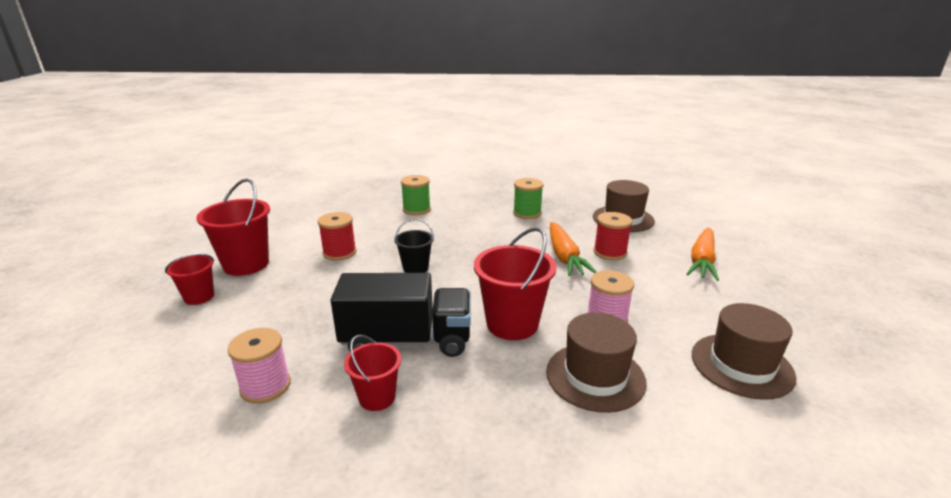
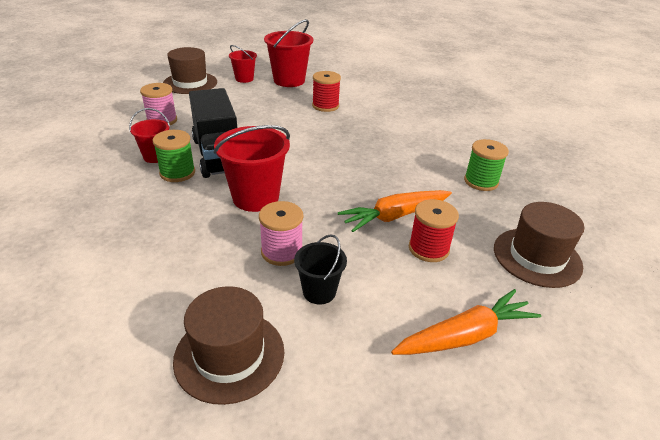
camera: 70 degrees right, 10 degrees up
black bucket [394,218,434,273] -> black bucket moved to [294,234,347,304]
green spool [401,175,431,215] -> green spool moved to [153,130,195,182]
brown hat [546,313,647,413] -> brown hat moved to [163,47,217,94]
orange carrot [687,228,719,281] -> orange carrot turned 150 degrees clockwise [391,289,542,355]

